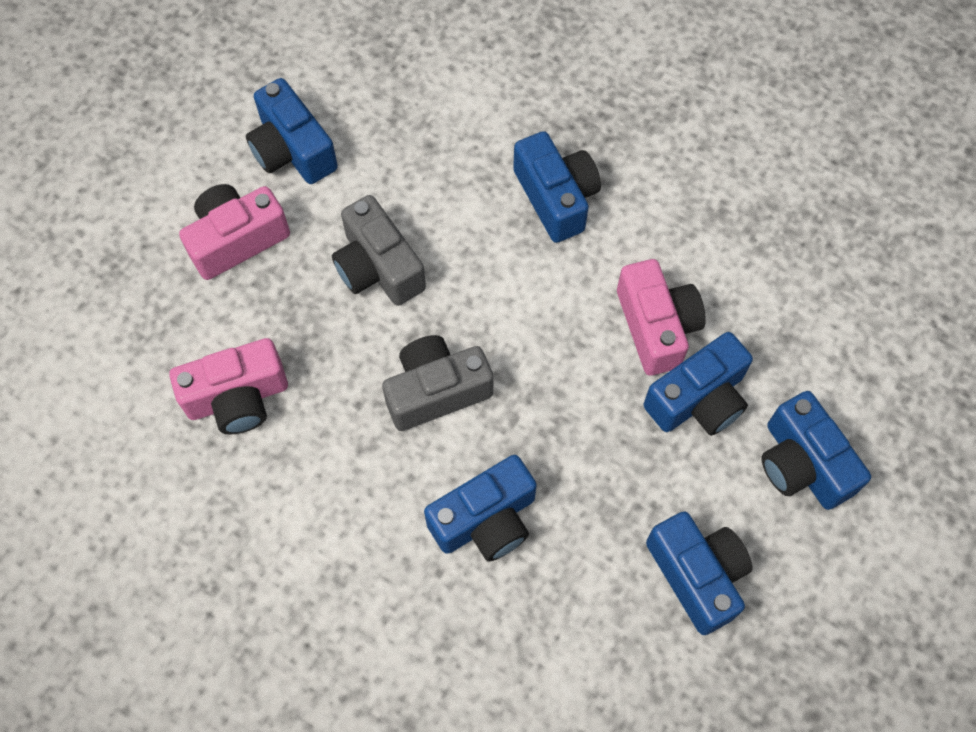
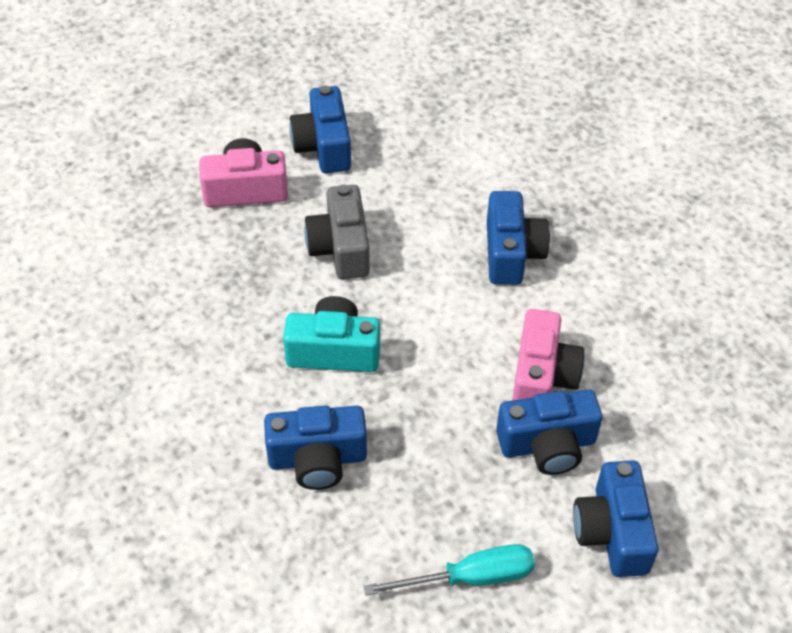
camera: 25 degrees right, 15 degrees down
pink camera [169,338,288,434] -> none
grey camera [382,335,493,431] -> turquoise camera [283,296,380,372]
blue camera [646,512,752,635] -> turquoise screwdriver [364,544,535,595]

